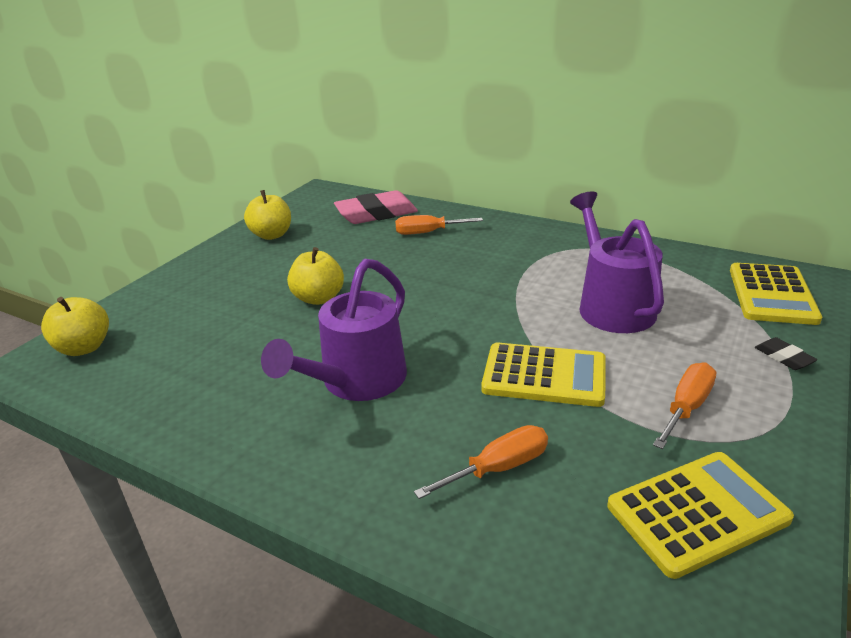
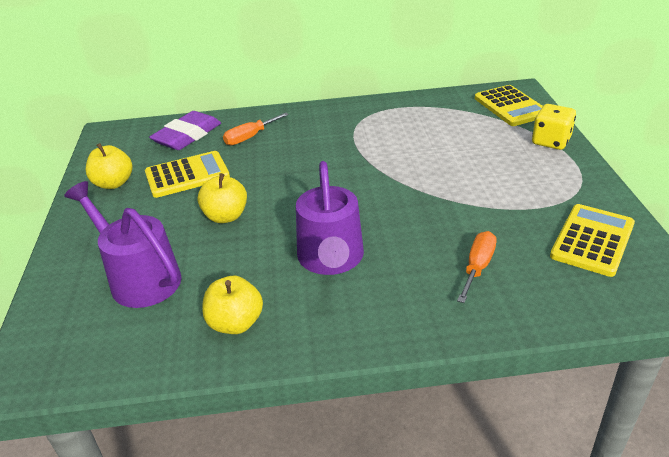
camera: 35 degrees left, 5 degrees up
yellow apple [41,297,109,356] -> yellow apple moved to [202,276,263,334]
pink eraser [334,190,418,224] -> purple eraser [149,111,221,150]
yellow calculator [481,342,606,407] -> yellow calculator moved to [145,151,230,198]
purple watering can [570,191,664,333] -> purple watering can moved to [64,181,181,308]
orange screwdriver [653,362,716,449] -> none
black eraser [755,337,817,370] -> yellow dice [532,104,576,150]

